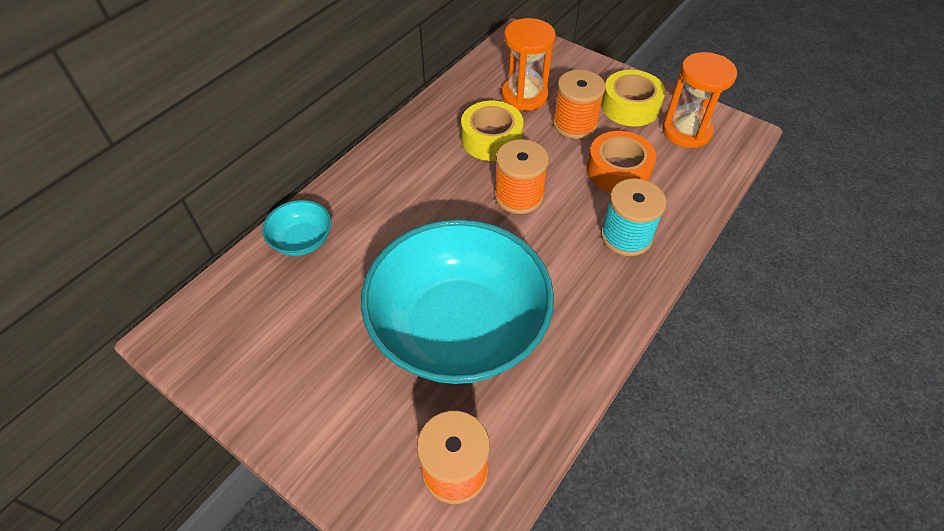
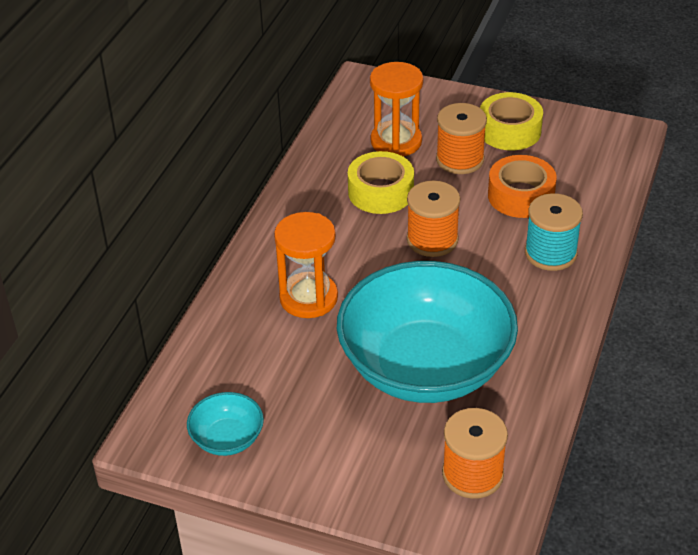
camera: 15 degrees left, 10 degrees down
turquoise bowl [262,200,331,256] -> turquoise bowl moved to [187,392,264,456]
orange hourglass [662,52,737,148] -> orange hourglass moved to [274,212,338,318]

